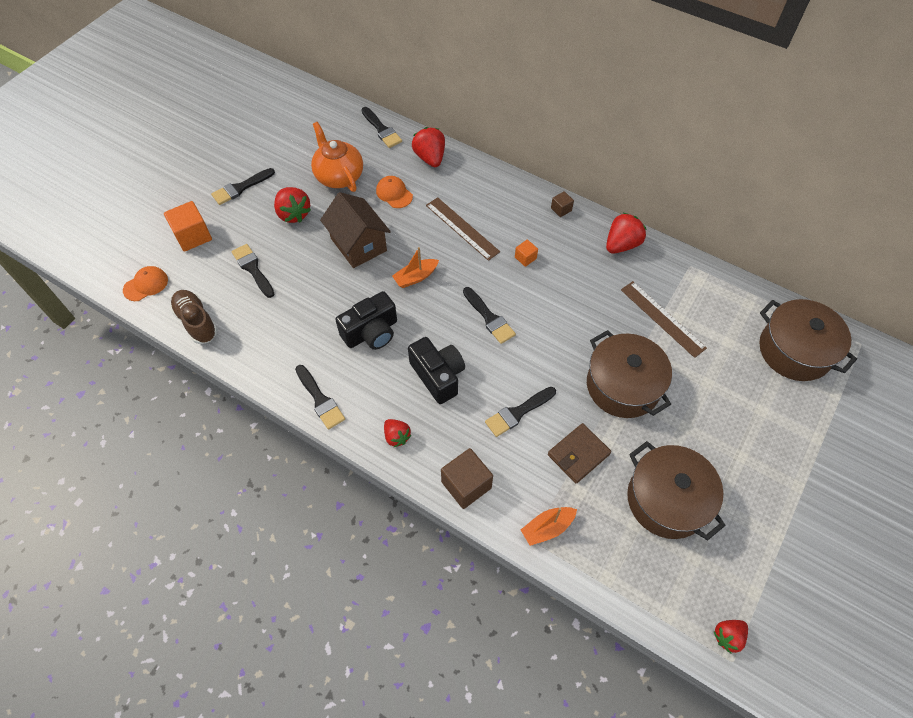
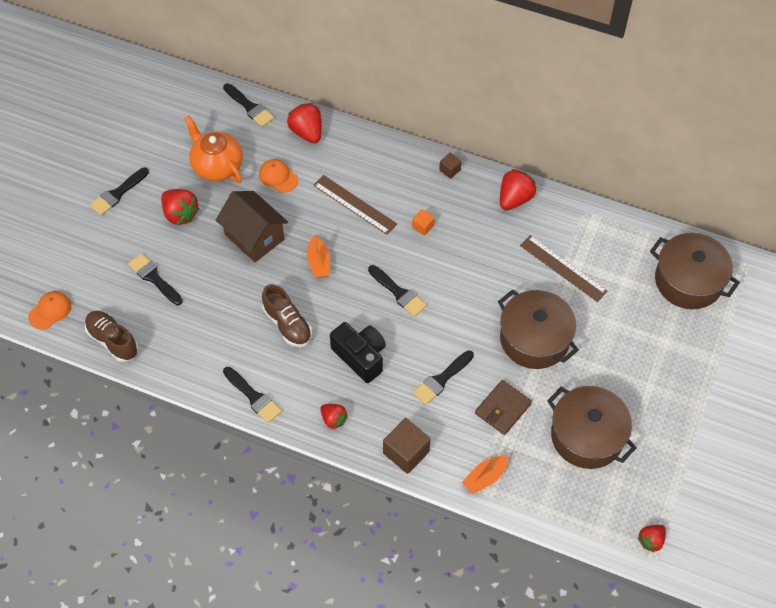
camera: 10 degrees left, 0 degrees up
orange cube [164,201,212,252] -> none
black camera [335,291,397,350] -> brown shoe [262,284,312,347]
orange boat [392,247,439,288] -> orange boat turned 60 degrees counterclockwise [307,234,330,278]

